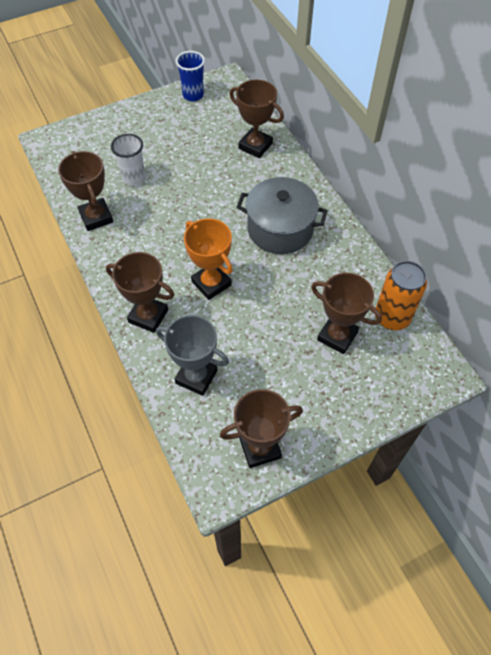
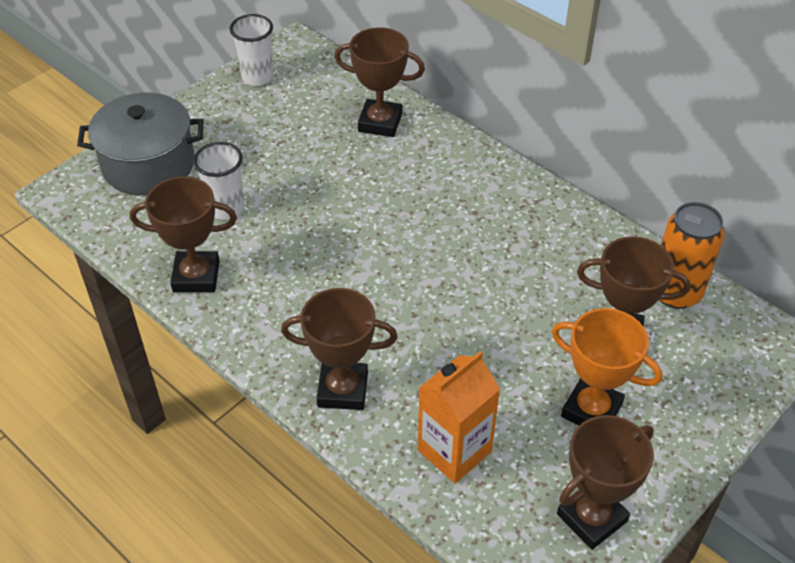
camera: 20 degrees left, 10 degrees down
brown trophy [58,151,113,231] -> brown trophy turned 45 degrees counterclockwise [130,176,237,292]
grey trophy [156,315,229,396] -> orange carton [418,351,500,483]
blue cup [176,51,205,101] -> white cup [230,14,273,86]
orange trophy [184,218,233,300] -> orange trophy moved to [552,308,662,425]
grey pot [237,177,328,254] -> grey pot moved to [77,92,204,195]

